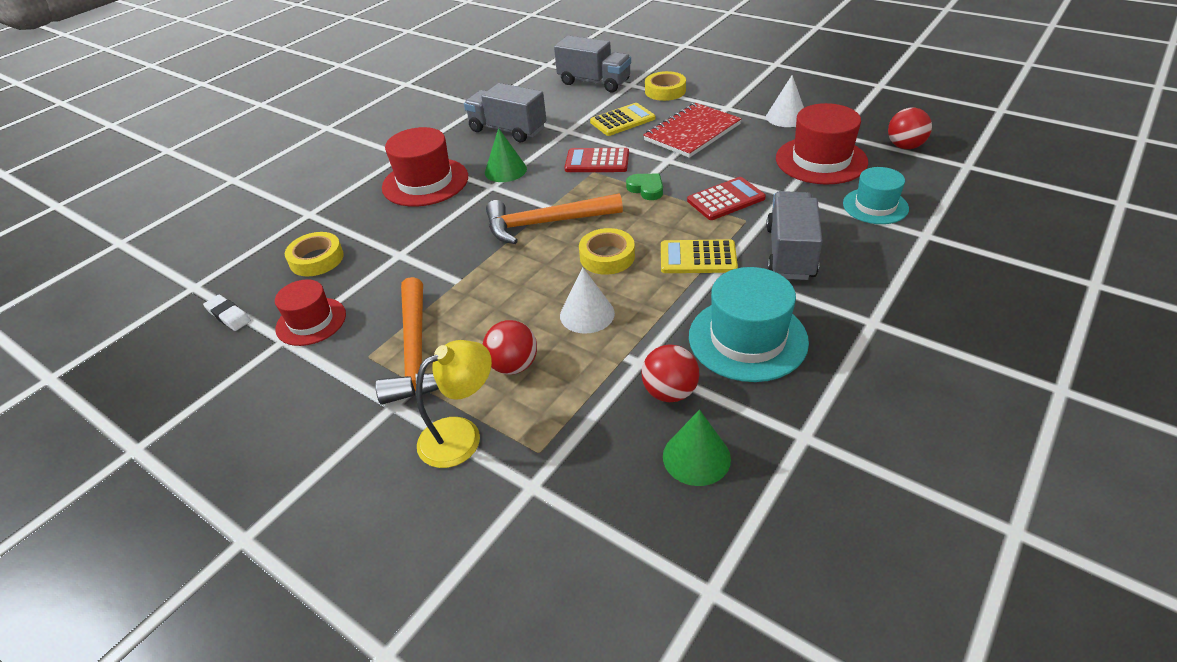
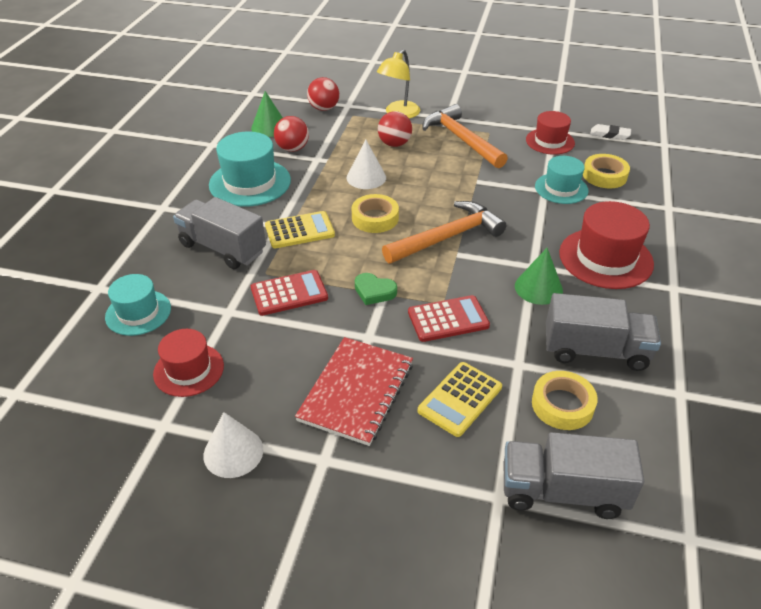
camera: 155 degrees right, 0 degrees up
yellow tape [645,71,686,101] -> yellow tape moved to [532,371,598,430]
red calculator [687,177,766,220] -> red calculator turned 150 degrees counterclockwise [251,270,328,316]
grey truck [766,191,823,280] -> grey truck turned 135 degrees clockwise [173,197,266,269]
red hat [776,103,868,184] -> red hat [153,329,224,397], size x0.64
red ball [888,108,932,149] -> red ball moved to [307,77,339,111]
none -> turquoise hat [535,156,589,204]

